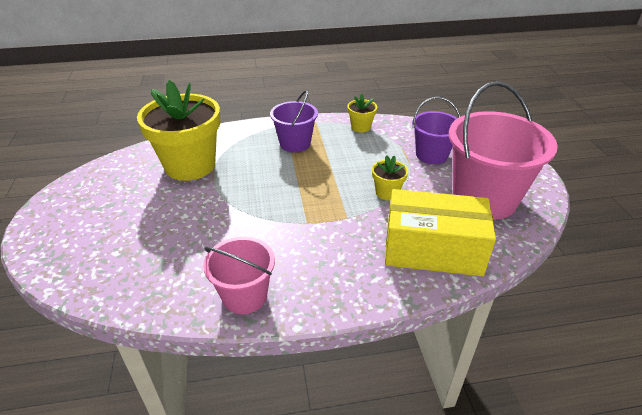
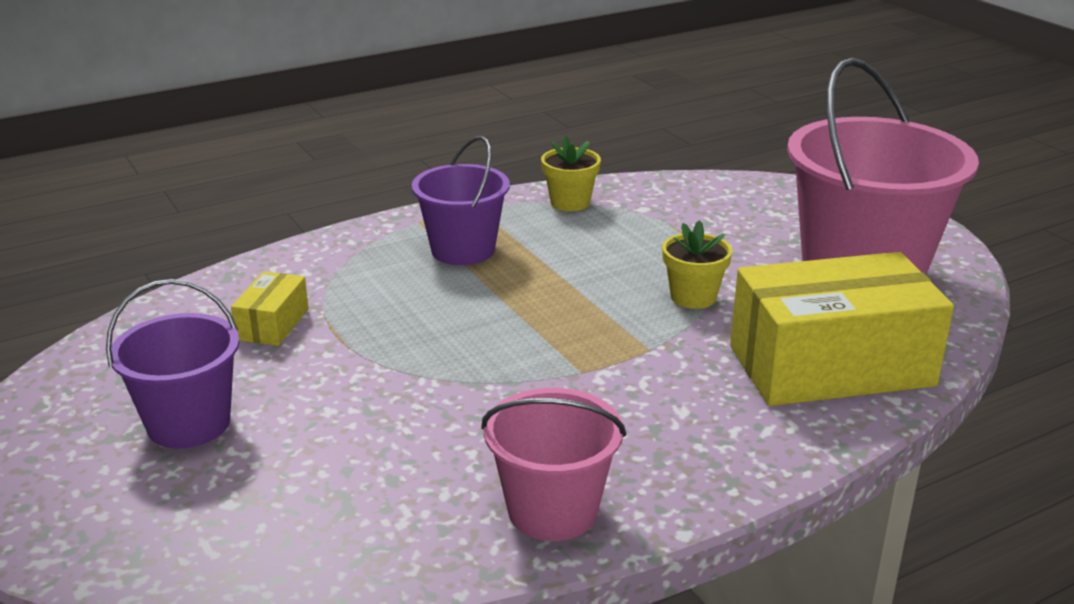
camera: 20 degrees left, 10 degrees down
yellow flower pot [137,80,220,181] -> yellow box [231,271,309,346]
purple bucket [412,97,460,164] -> purple bucket moved to [106,279,239,448]

